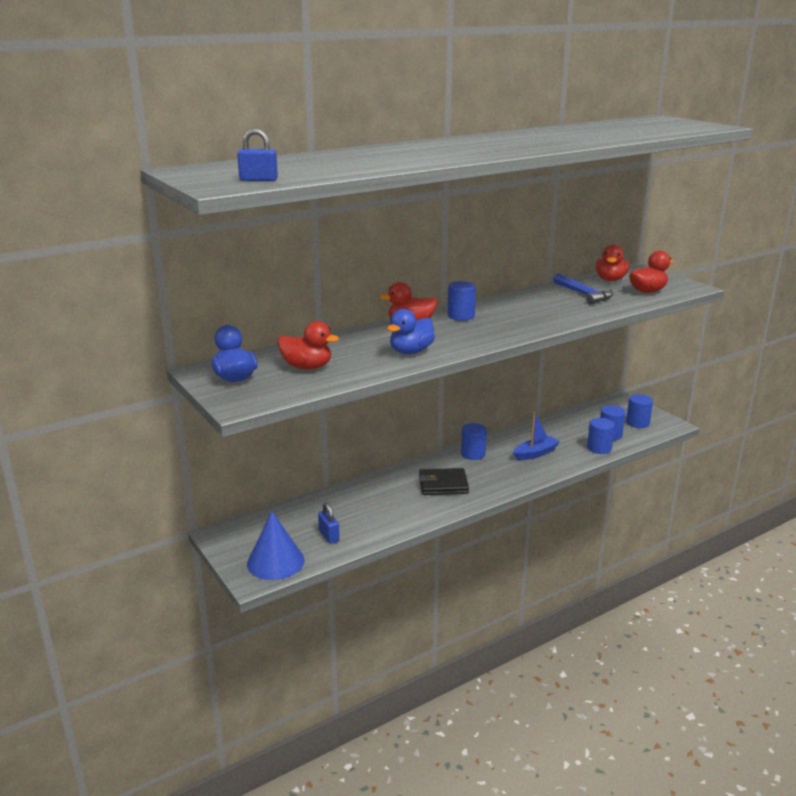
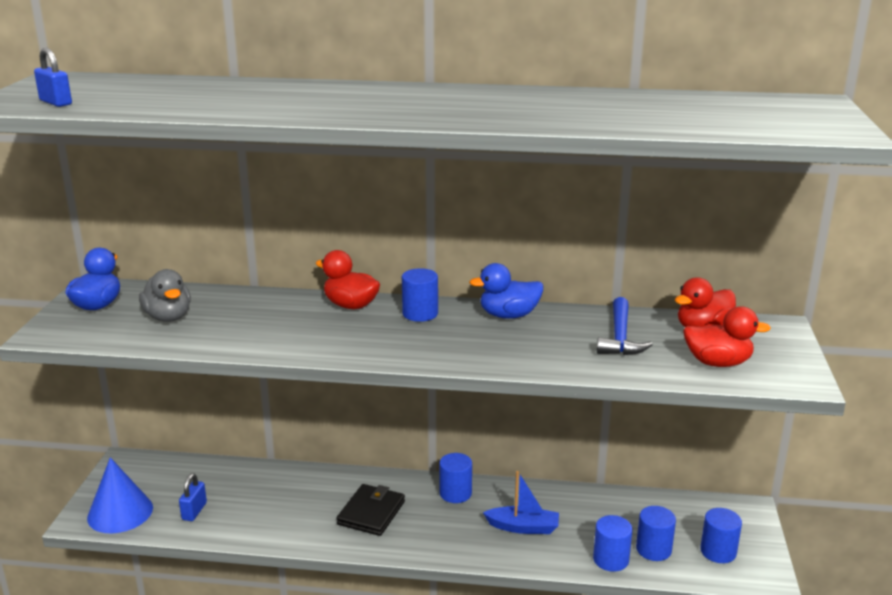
camera: 40 degrees right, 0 degrees up
red duck [278,321,339,369] -> grey duck [139,269,191,322]
blue duck [387,309,435,354] -> blue duck moved to [469,263,543,319]
black wallet [419,468,469,495] -> black wallet turned 75 degrees clockwise [337,484,405,536]

